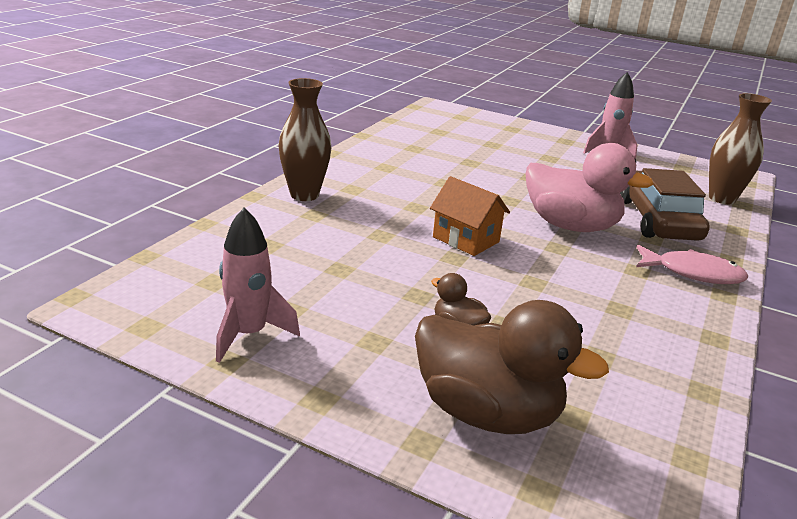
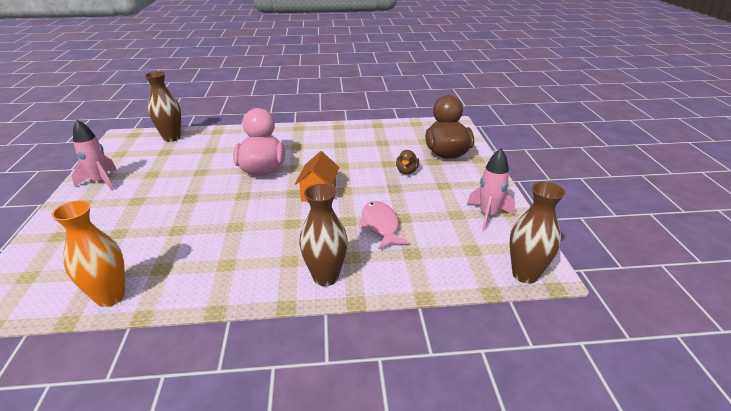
camera: 120 degrees left, 5 degrees up
brown car [620,168,710,241] -> none
pink fish [636,245,748,284] -> pink fish moved to [358,201,410,250]
none -> orange vase [52,201,125,307]
none -> brown vase [510,182,565,284]

